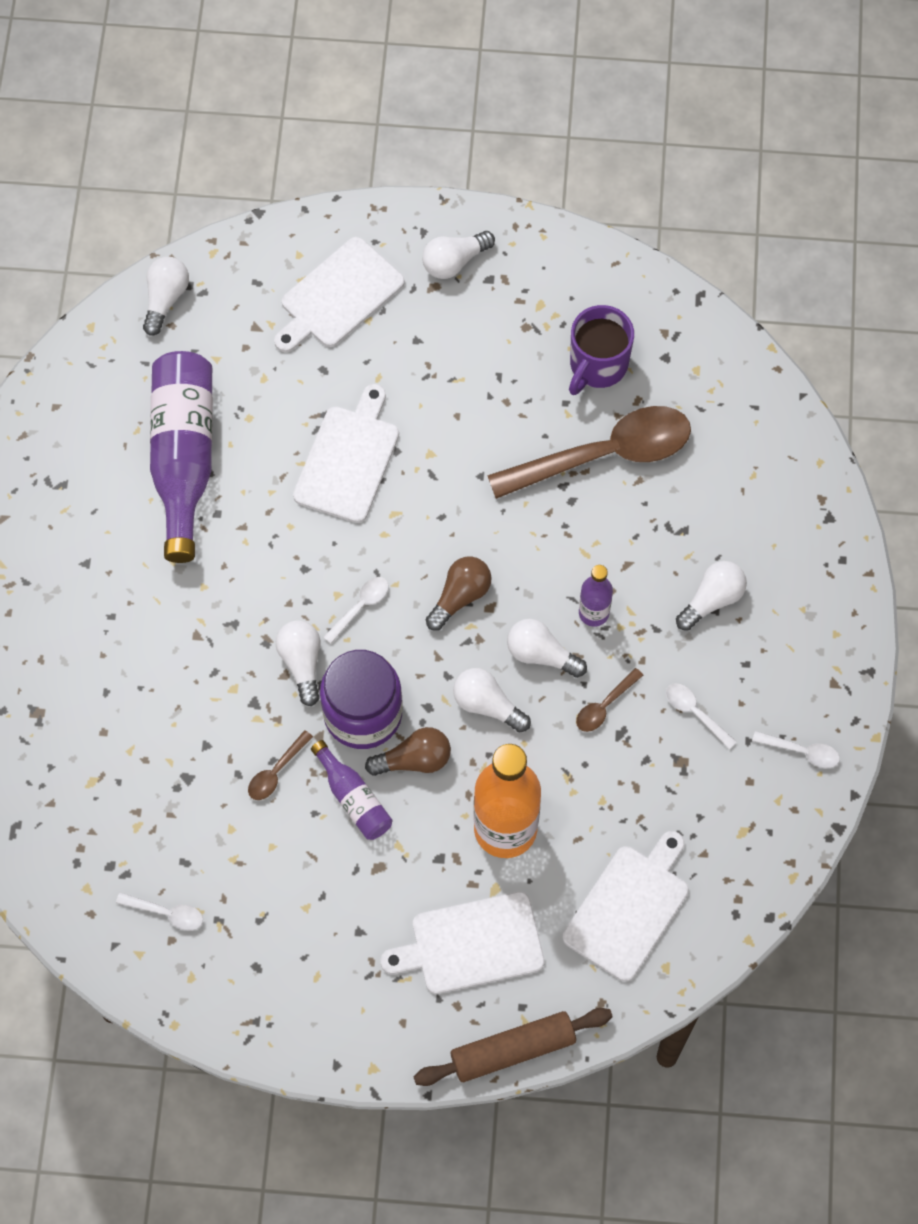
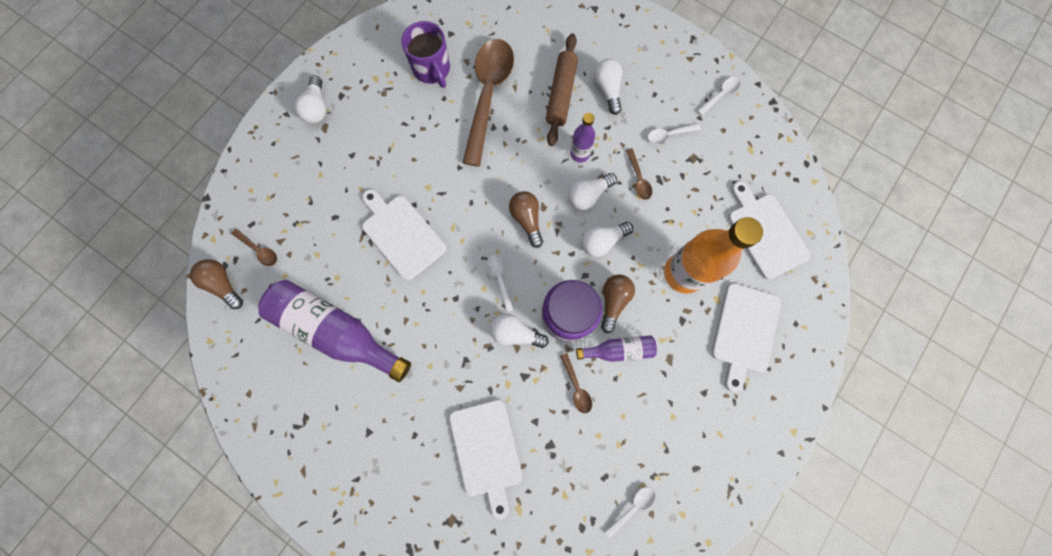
camera: 60 degrees left, 10 degrees up
white light bulb [143,257,189,336] -> brown light bulb [190,259,243,309]
white cutting board [274,237,405,352] -> white cutting board moved to [449,399,522,520]
brown rolling pin [414,1008,613,1086] -> brown rolling pin moved to [546,33,578,146]
none -> brown spoon [231,228,277,266]

